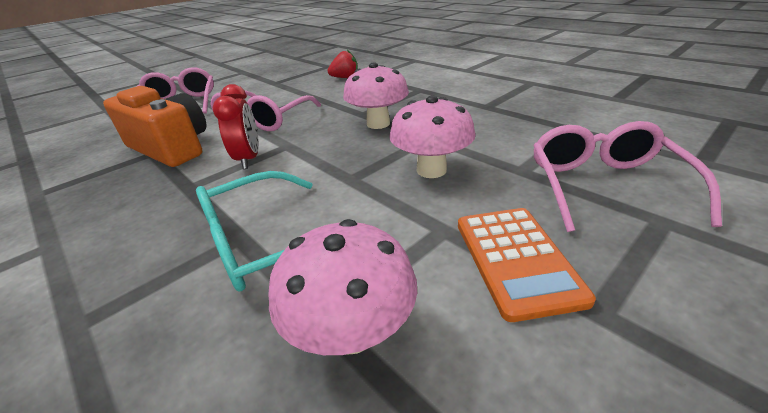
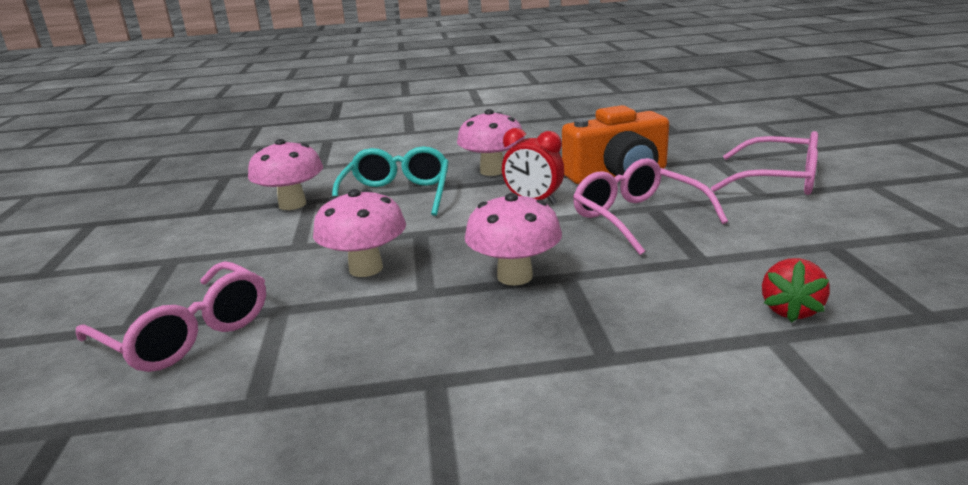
camera: 125 degrees right, 10 degrees down
orange calculator [458,208,596,322] -> none
none -> pink mushroom [457,109,525,176]

